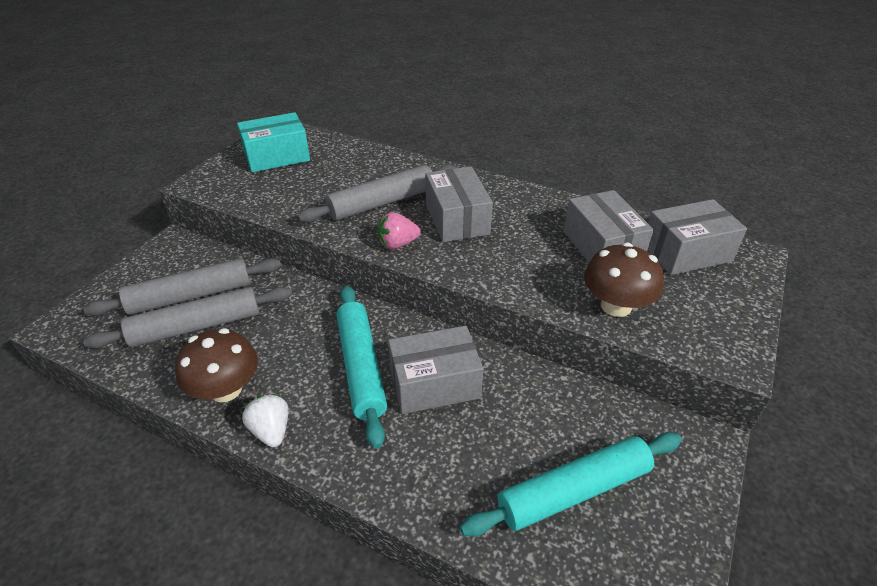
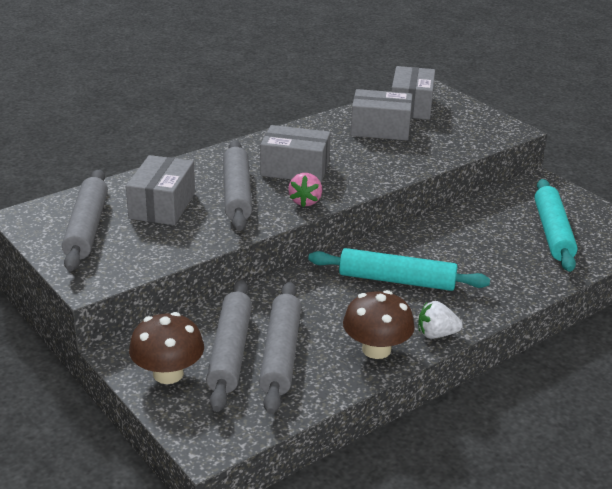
camera: 65 degrees left, 10 degrees down
turquoise box [237,112,310,172] -> grey rolling pin [62,170,108,272]
grey box [388,326,484,414] -> grey box moved to [126,155,195,225]
brown mushroom [584,243,664,317] -> brown mushroom moved to [129,312,204,384]

